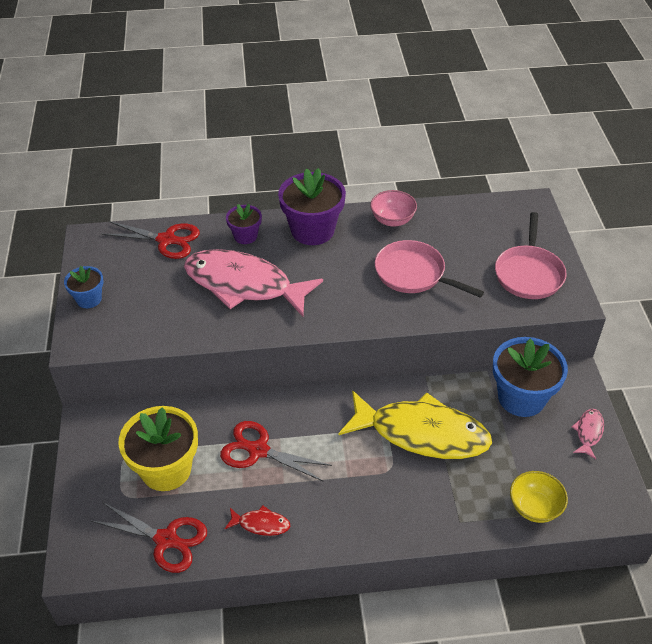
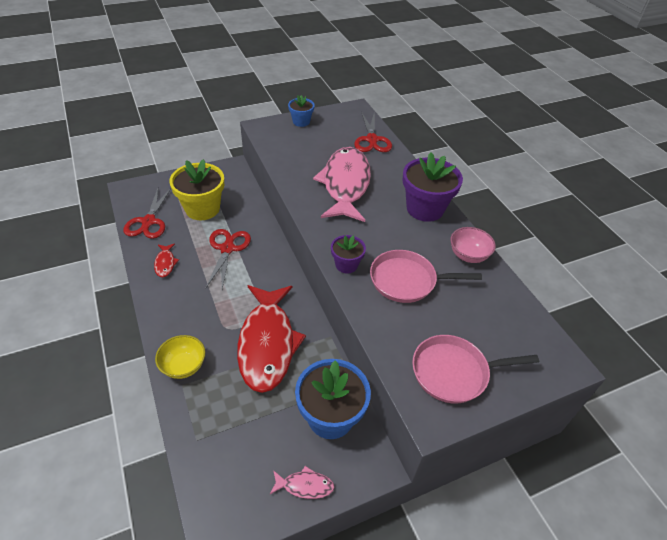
camera: 70 degrees right, 0 degrees up
purple flower pot [226,204,262,244] -> purple flower pot moved to [331,235,366,273]
yellow fish [339,390,492,459] -> red fish [237,285,306,393]
pink pan [375,240,484,298] -> pink pan turned 105 degrees counterclockwise [370,250,482,303]
yellow bowl [510,471,568,523] -> yellow bowl moved to [155,335,205,379]

